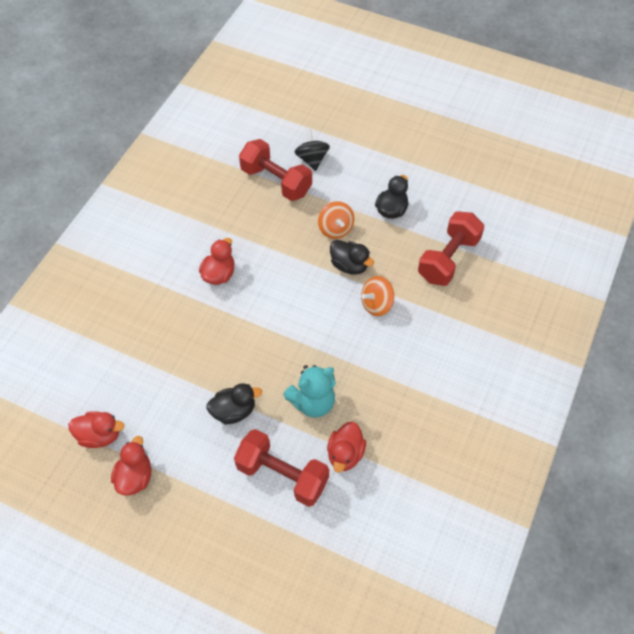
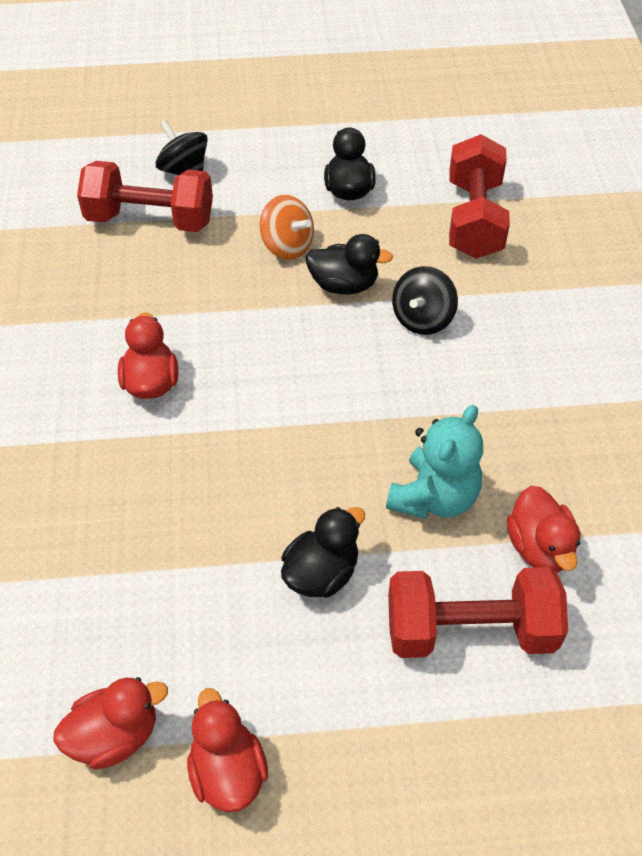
camera: 30 degrees left, 5 degrees down
orange spinning top [361,276,394,316] -> black spinning top [392,266,458,335]

